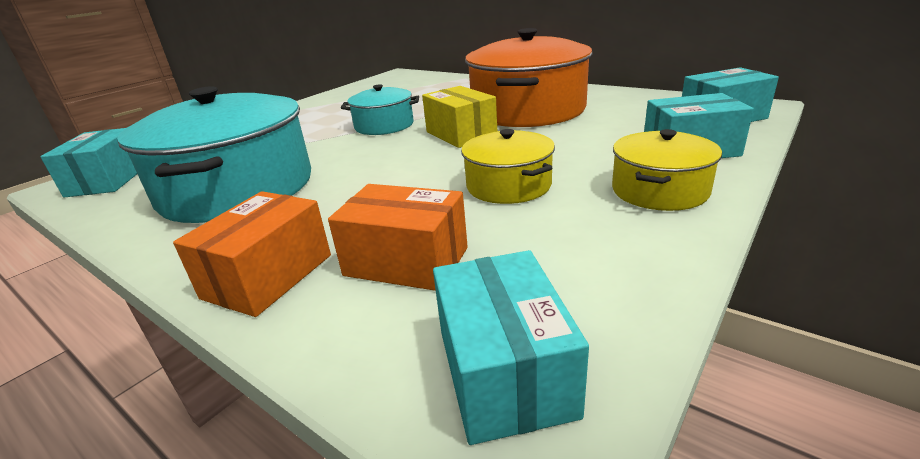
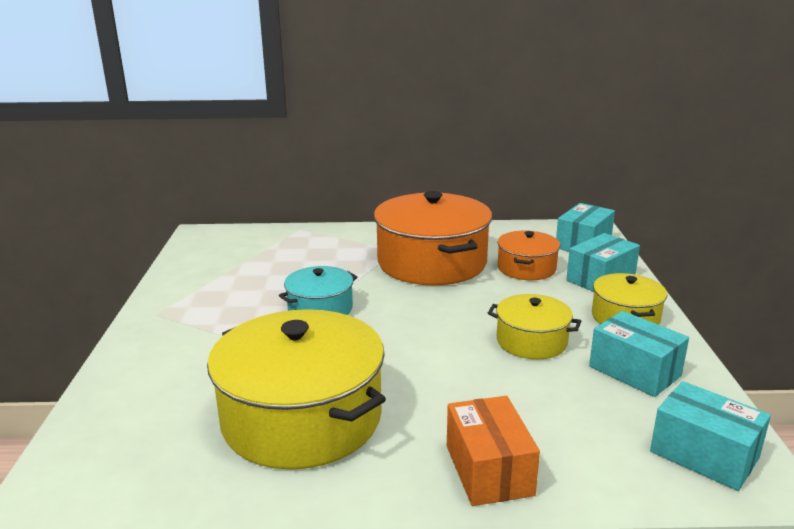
camera: 40 degrees left, 5 degrees down
turquoise box [40,128,137,197] -> turquoise box moved to [589,311,689,397]
turquoise pot [117,86,311,223] -> yellow pot [207,309,386,470]
orange box [328,184,468,291] -> none
yellow box [422,86,497,148] -> none
none -> orange pot [497,231,560,280]

